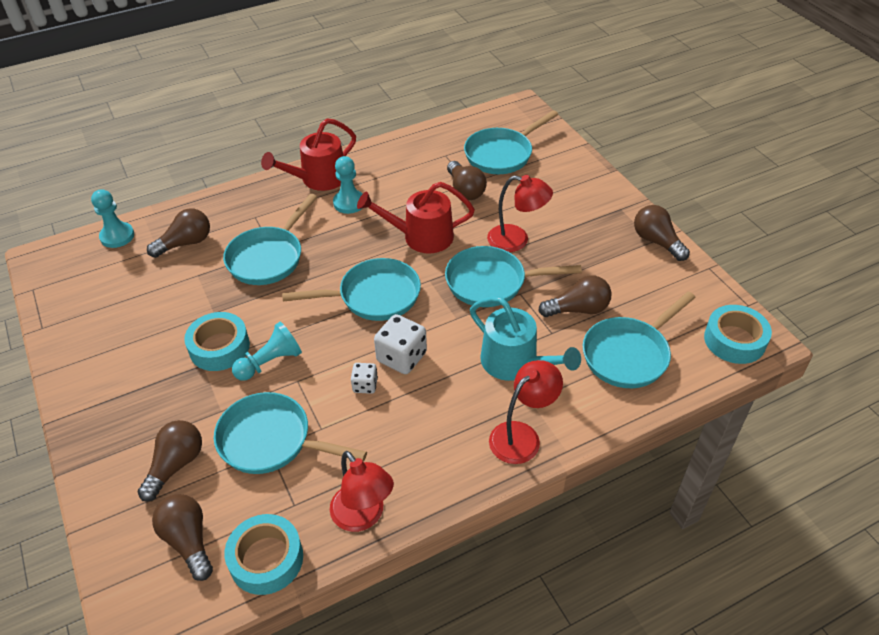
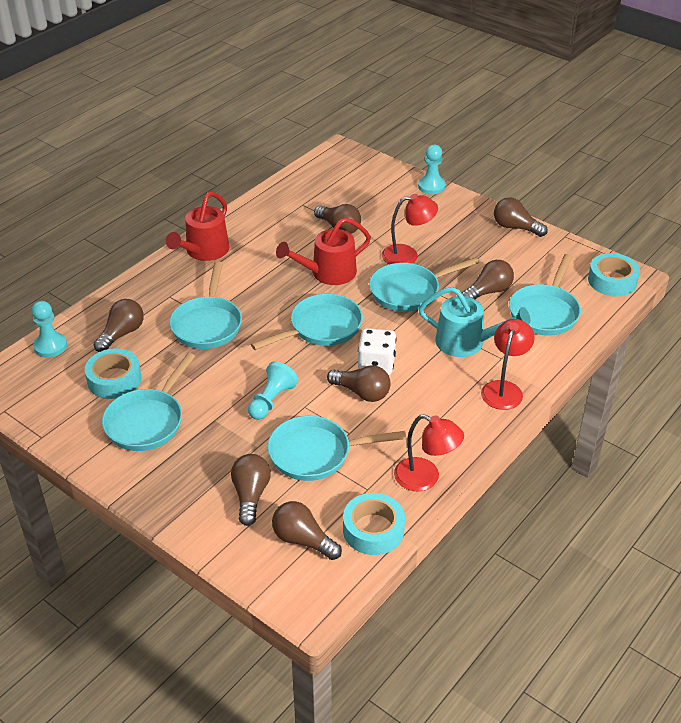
camera: 25 degrees left, 5 degrees down
turquoise tape [184,312,250,371] -> turquoise tape moved to [85,348,141,399]
turquoise pawn [333,156,363,214] -> turquoise pawn moved to [418,144,446,194]
white dice [351,363,378,394] -> brown light bulb [327,365,391,402]
turquoise pan [464,110,558,174] -> turquoise pan moved to [102,353,195,451]

